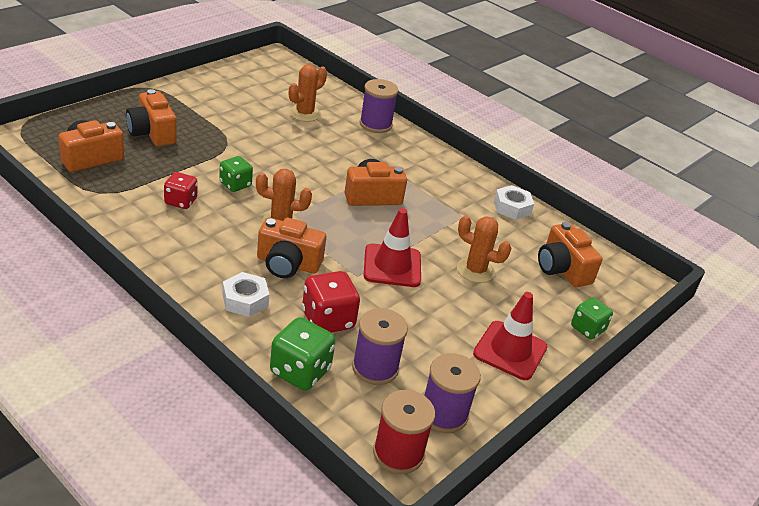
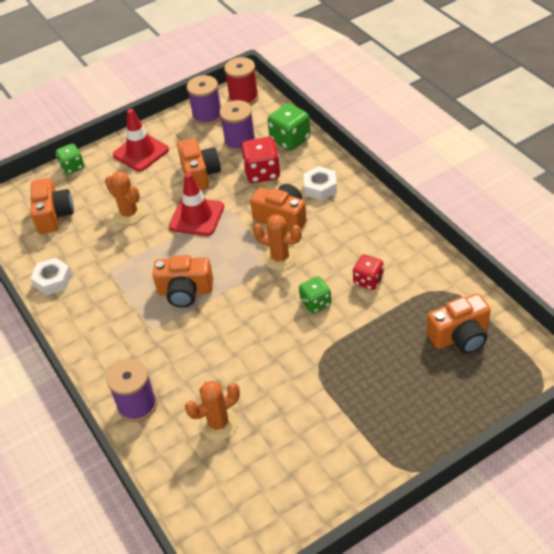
camera: 155 degrees left, 10 degrees up
orange camera [126,89,177,146] -> orange camera moved to [177,138,221,190]

